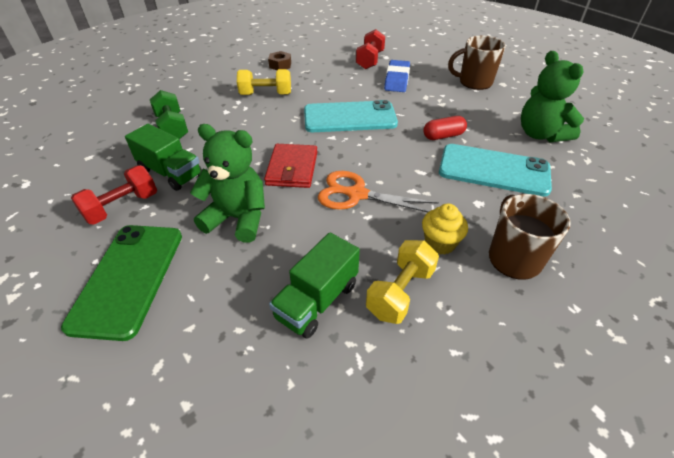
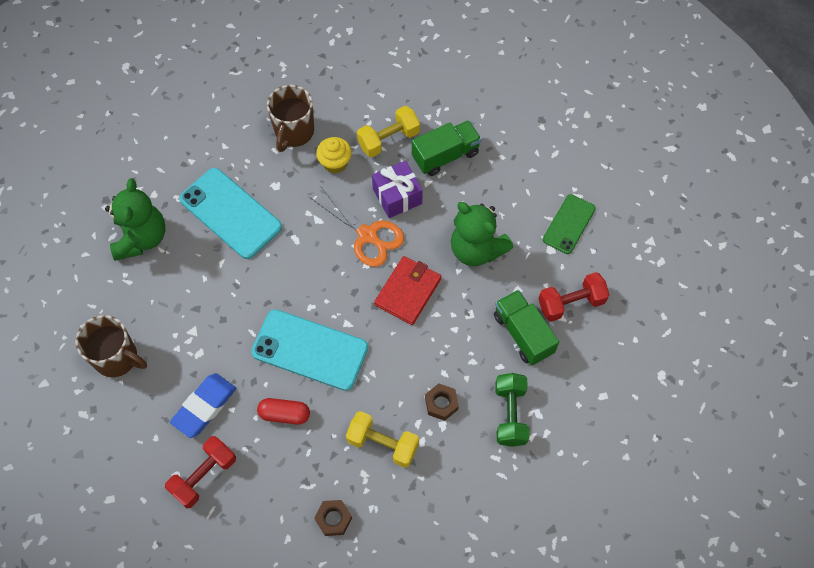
camera: 155 degrees left, 20 degrees up
green phone [61,225,182,341] -> green phone [543,194,596,254], size x0.60
red capsule [424,116,467,140] -> red capsule moved to [257,398,310,425]
none -> purple gift [372,160,423,218]
none -> brown nut [425,383,459,421]

